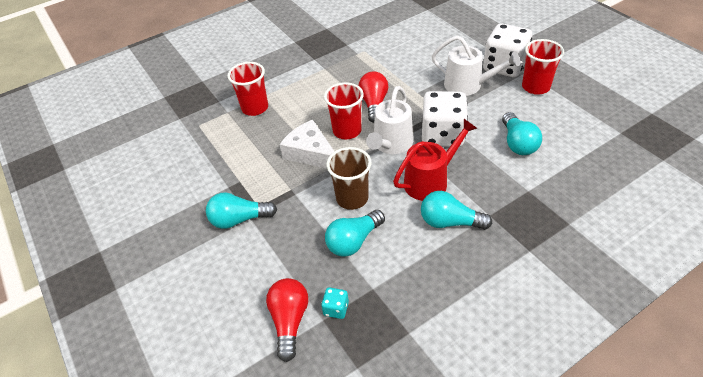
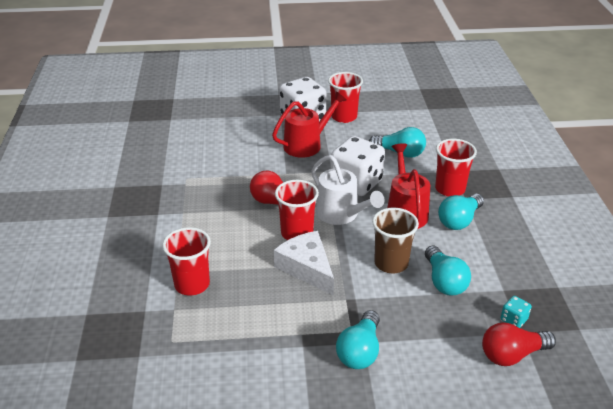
camera: 65 degrees left, 10 degrees down
red light bulb [266,278,308,362] -> red light bulb turned 45 degrees counterclockwise [482,323,556,366]
white cheese [279,120,335,169] -> white cheese turned 75 degrees clockwise [273,231,334,296]
white watering can [431,35,520,96] -> red watering can [272,92,346,158]
none -> red cup [435,139,477,197]

